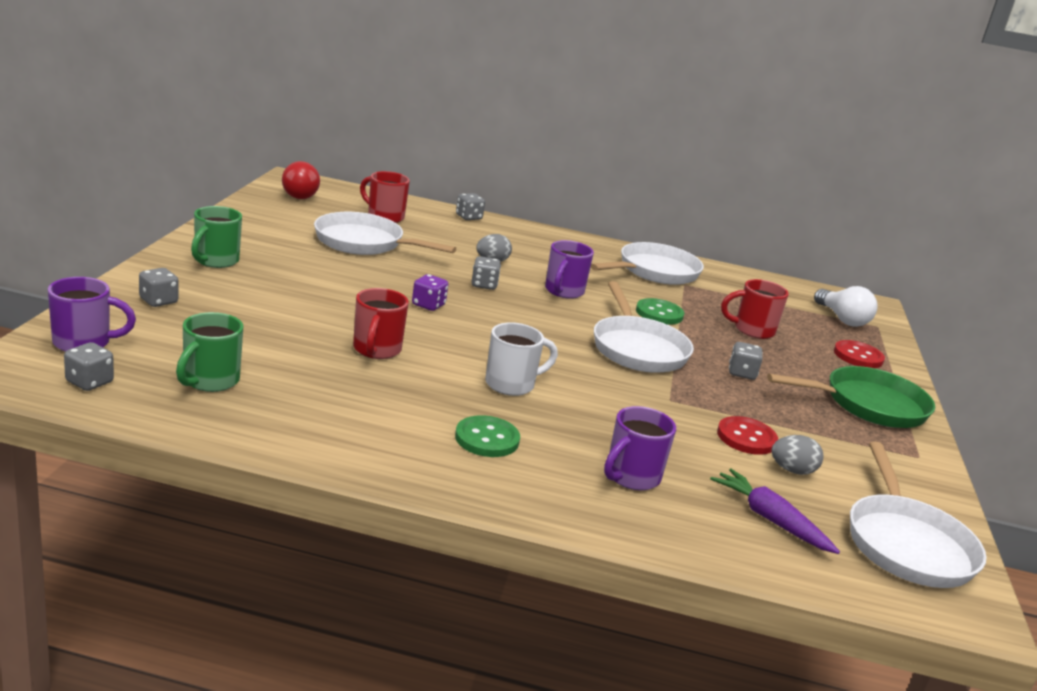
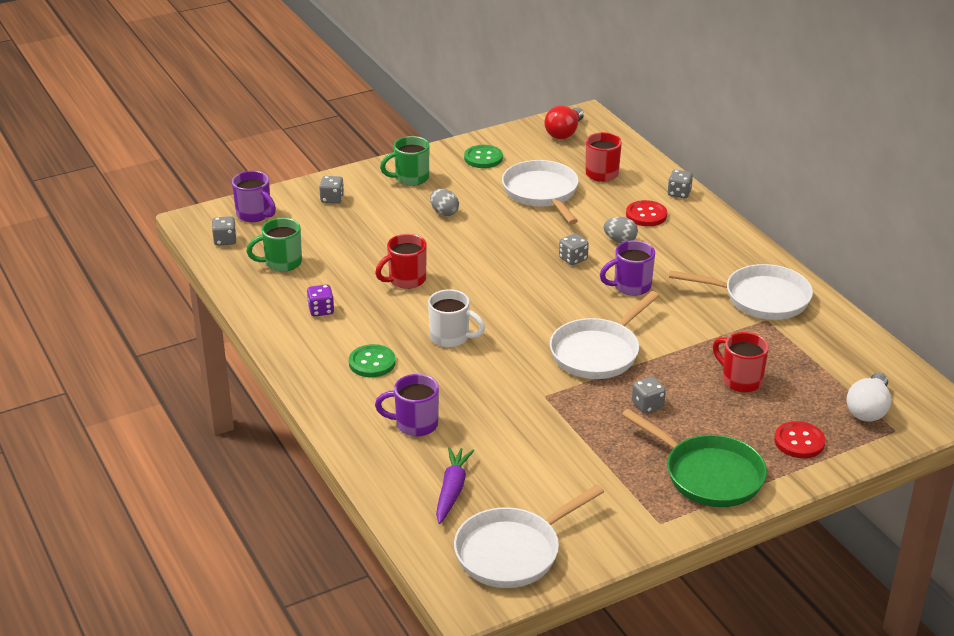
camera: 55 degrees right, 10 degrees up
purple dice [412,274,448,311] -> purple dice moved to [307,284,334,316]
green button [636,298,684,325] -> green button moved to [464,145,503,168]
red button [717,416,778,455] -> red button moved to [626,200,667,226]
grey egg [771,435,823,475] -> grey egg moved to [430,189,459,216]

